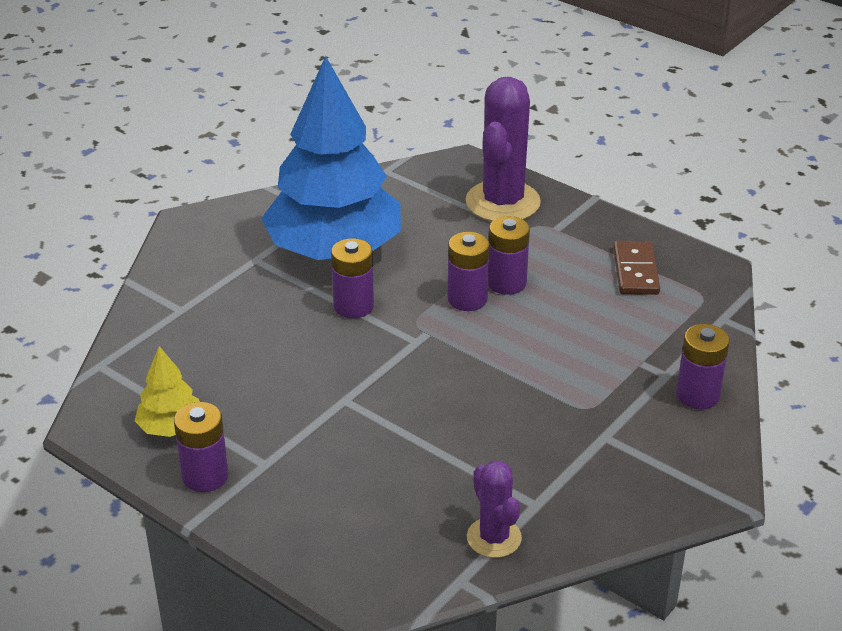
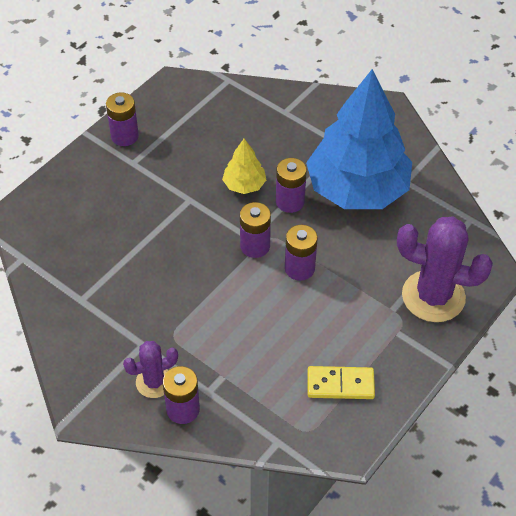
camera: 90 degrees right, 15 degrees up
yellow tree [135,346,200,437] -> yellow tree moved to [222,139,266,194]
purple cactus [467,460,522,558] -> purple cactus moved to [123,341,178,398]
purple battery [488,216,530,295] -> purple battery moved to [240,202,271,258]
brown domino [613,241,660,295] -> yellow domino [307,366,375,399]

